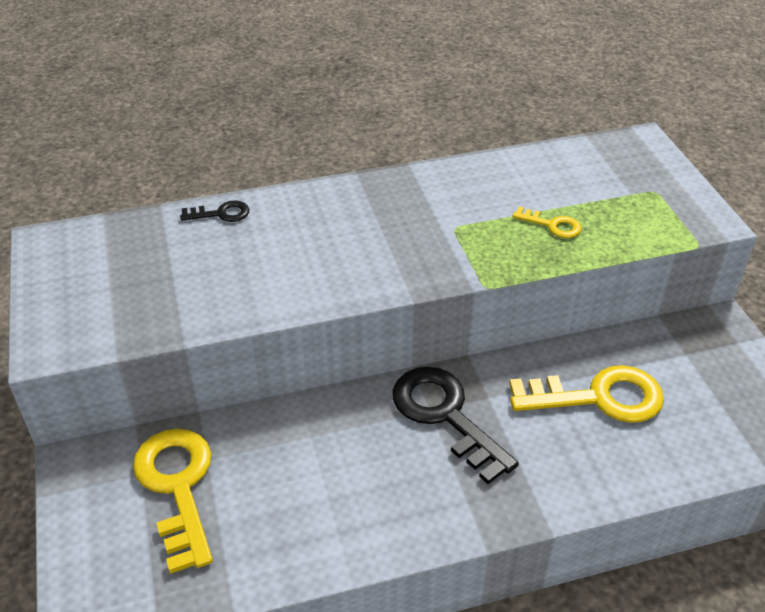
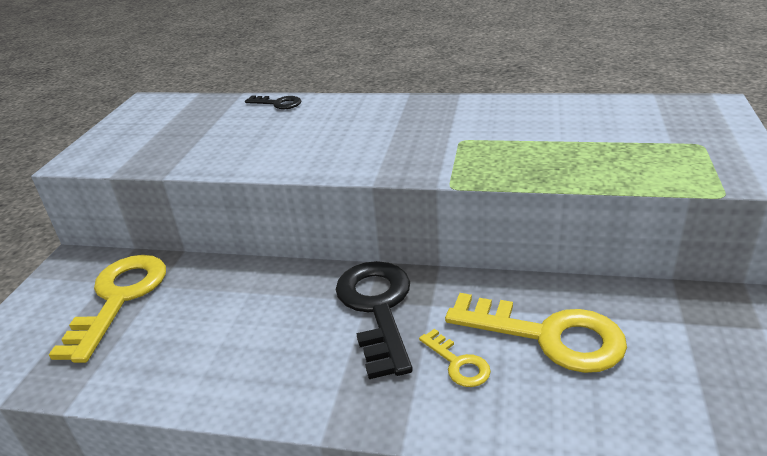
camera: 30 degrees right, 10 degrees down
yellow key [513,206,581,238] -> yellow key moved to [419,329,491,387]

